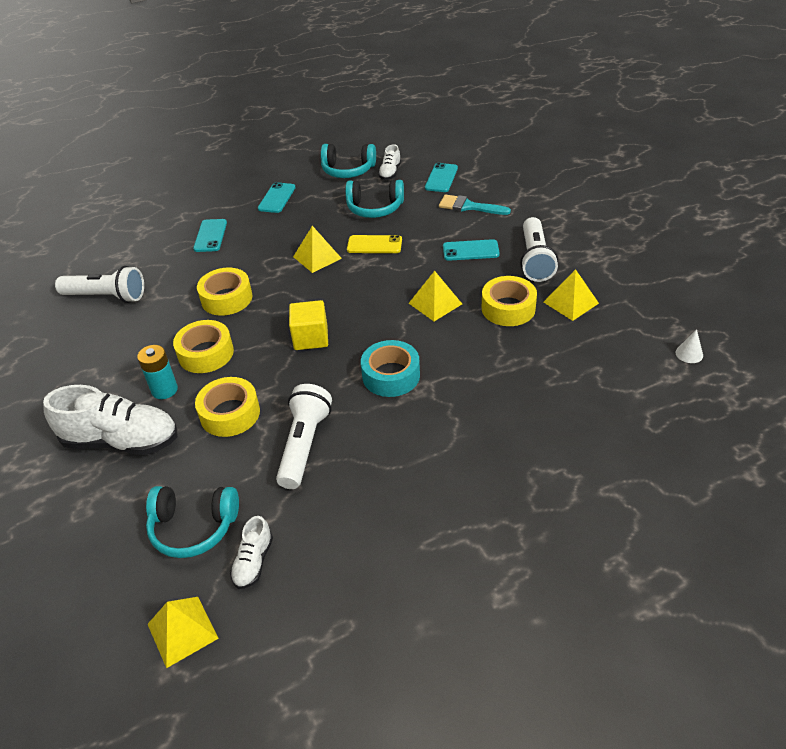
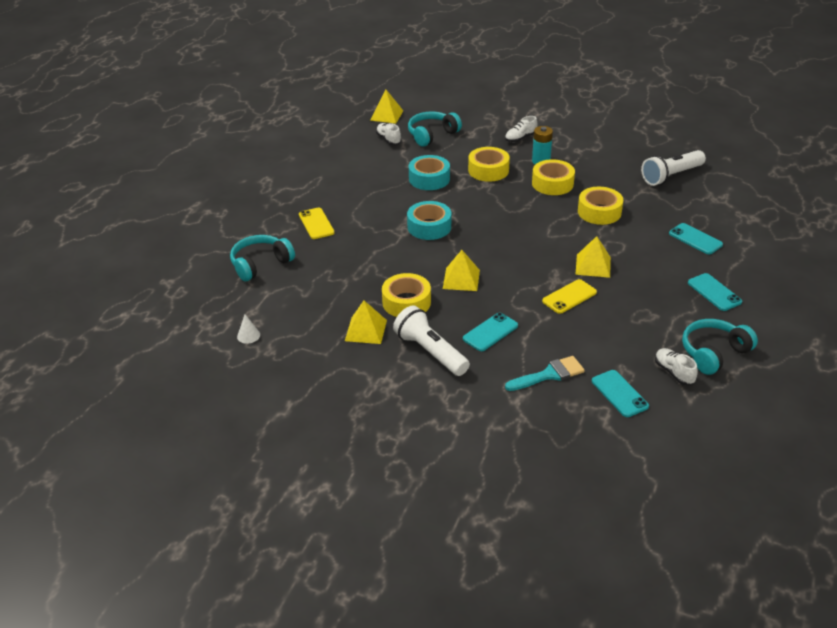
camera: 135 degrees right, 5 degrees down
white shoe [43,385,177,455] -> white shoe [505,116,537,142], size x0.49
white flashlight [276,384,332,489] -> turquoise tape [409,155,450,190]
yellow cube [289,300,328,350] -> none
turquoise headphones [345,180,404,218] -> turquoise headphones moved to [230,235,295,281]
none -> yellow phone [299,208,334,239]

